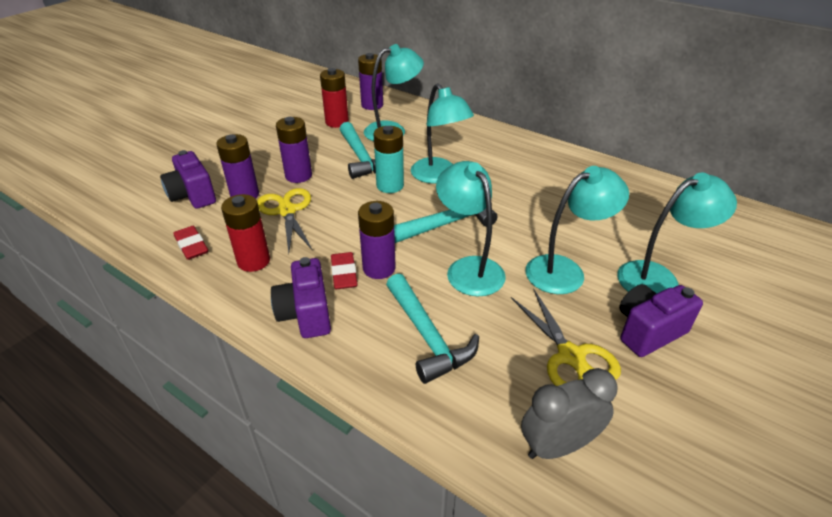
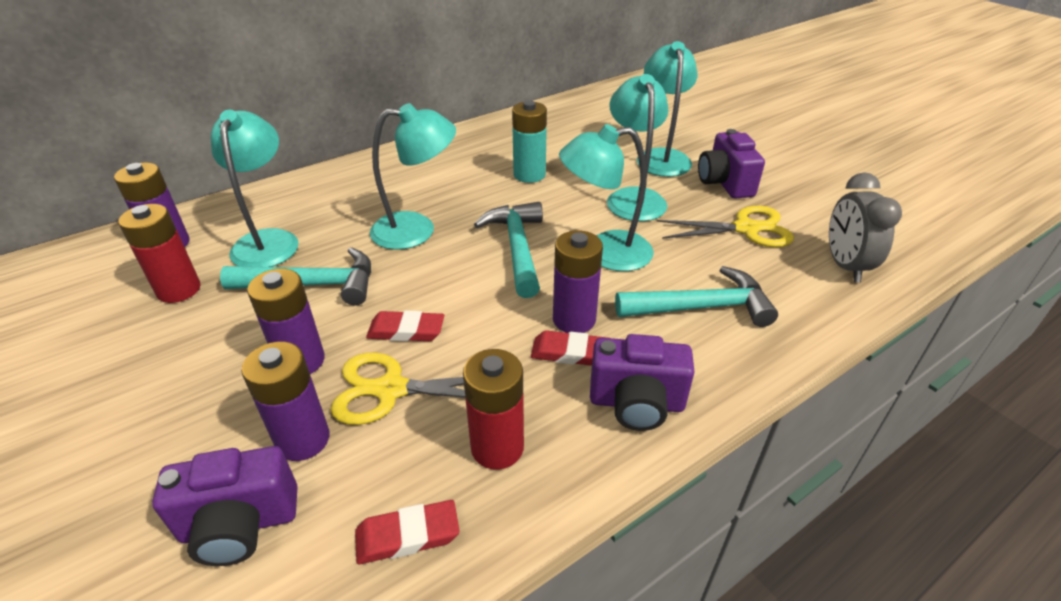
camera: 70 degrees left, 0 degrees up
turquoise battery [374,126,404,193] -> turquoise battery moved to [512,101,547,183]
none -> red eraser [366,310,444,342]

